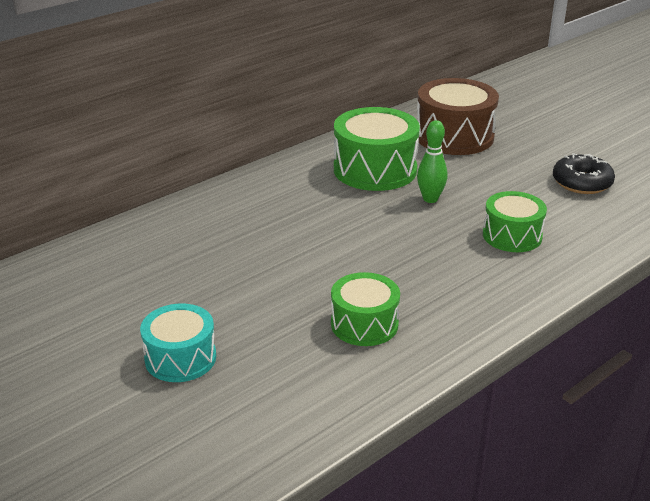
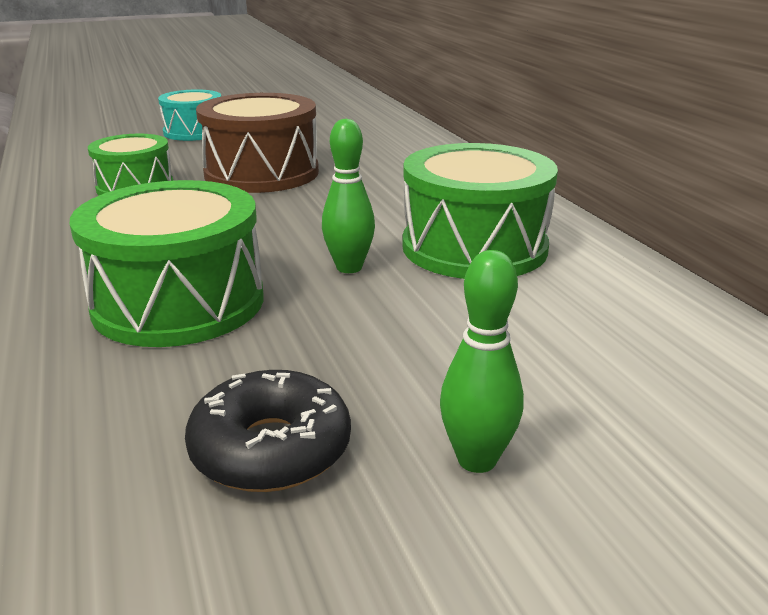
camera: 110 degrees right, 5 degrees down
brown drum [417,78,499,155] -> brown drum moved to [196,93,319,193]
green drum [483,191,547,252] -> green drum [70,180,263,347], size x1.60
none -> green bowling pin [440,250,524,473]

